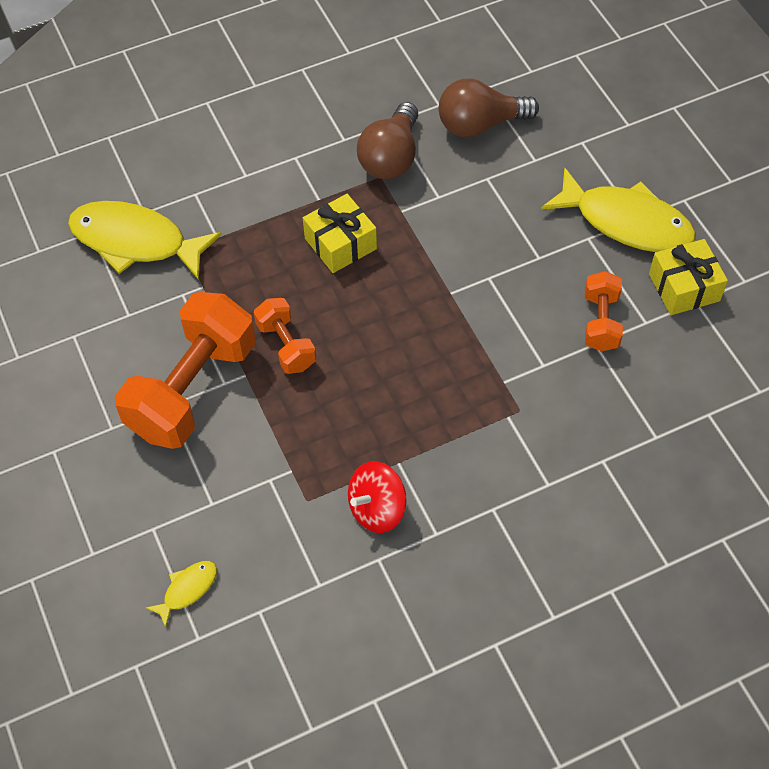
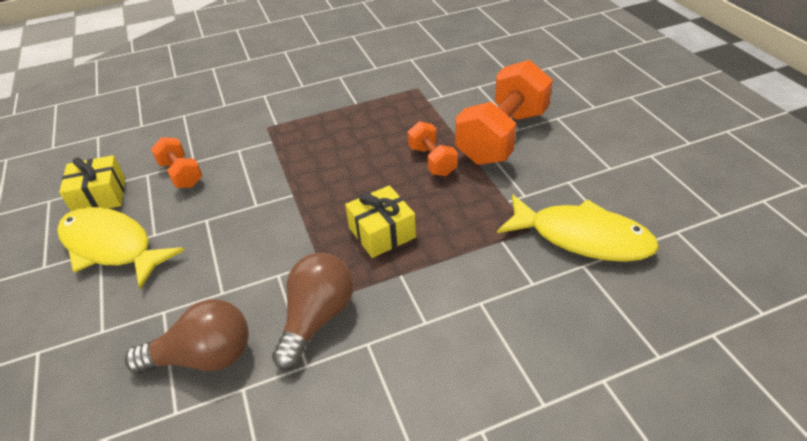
camera: 175 degrees left, 15 degrees down
yellow fish [146,561,217,628] -> none
red spinning top [348,461,407,533] -> none
orange dumbbell [585,271,623,351] -> orange dumbbell turned 45 degrees counterclockwise [151,137,202,188]

